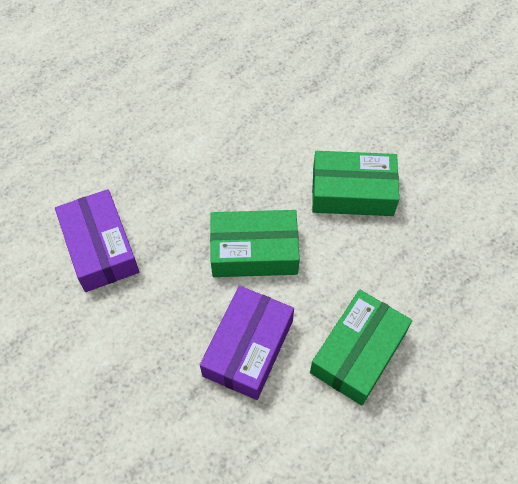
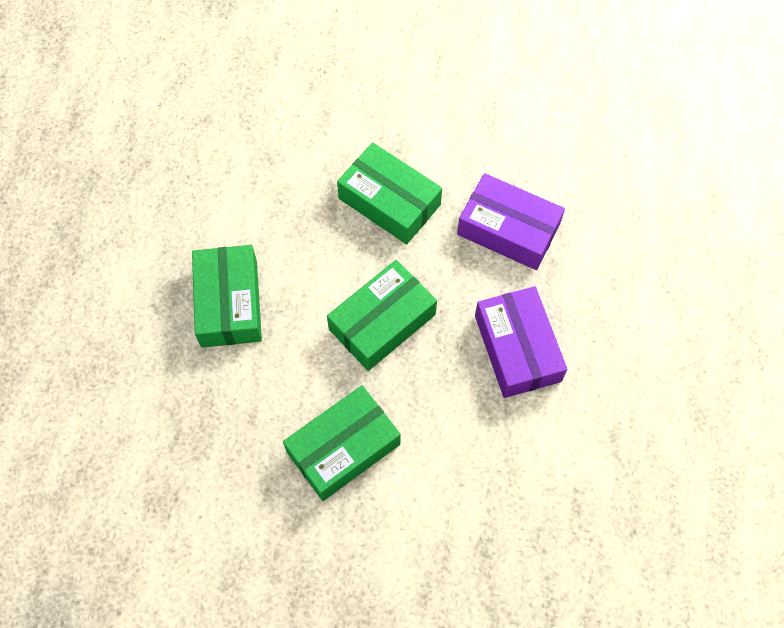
camera: 140 degrees right, 5 degrees up
purple box [200,286,294,400] -> purple box moved to [475,286,568,398]
none -> green box [337,142,442,244]

